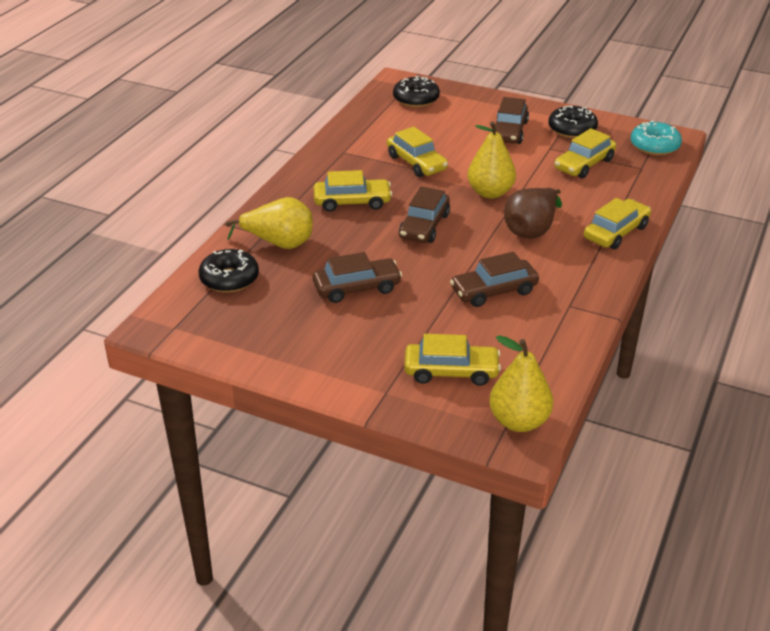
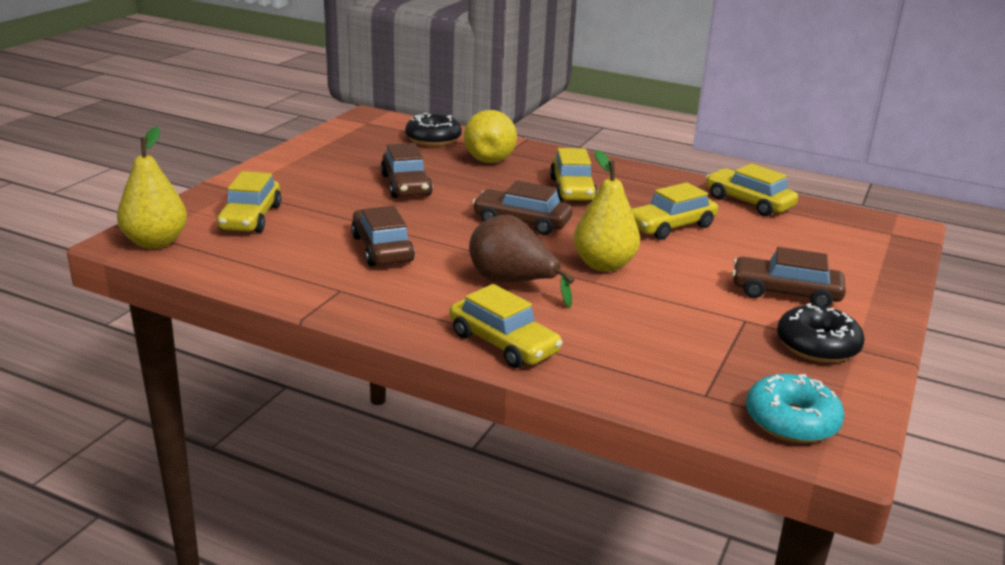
camera: 90 degrees right, 10 degrees down
black donut [393,76,440,107] -> none
yellow car [554,128,616,178] -> yellow car moved to [706,163,798,216]

